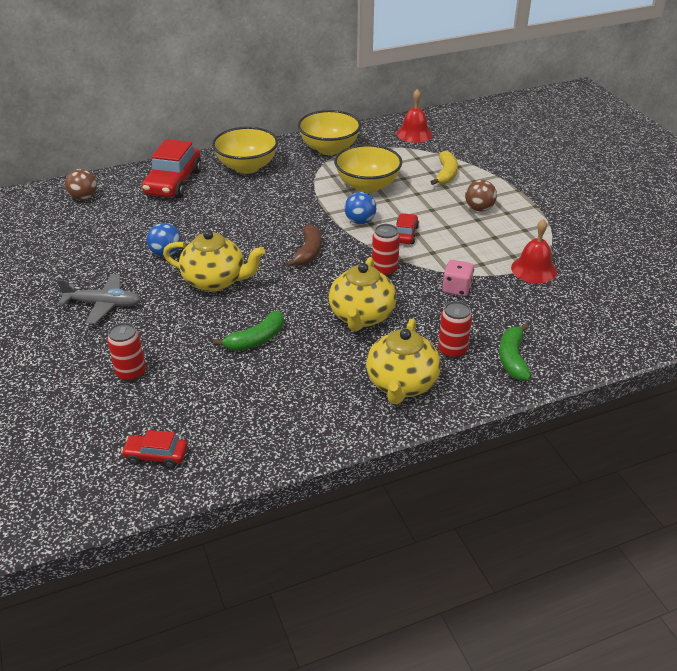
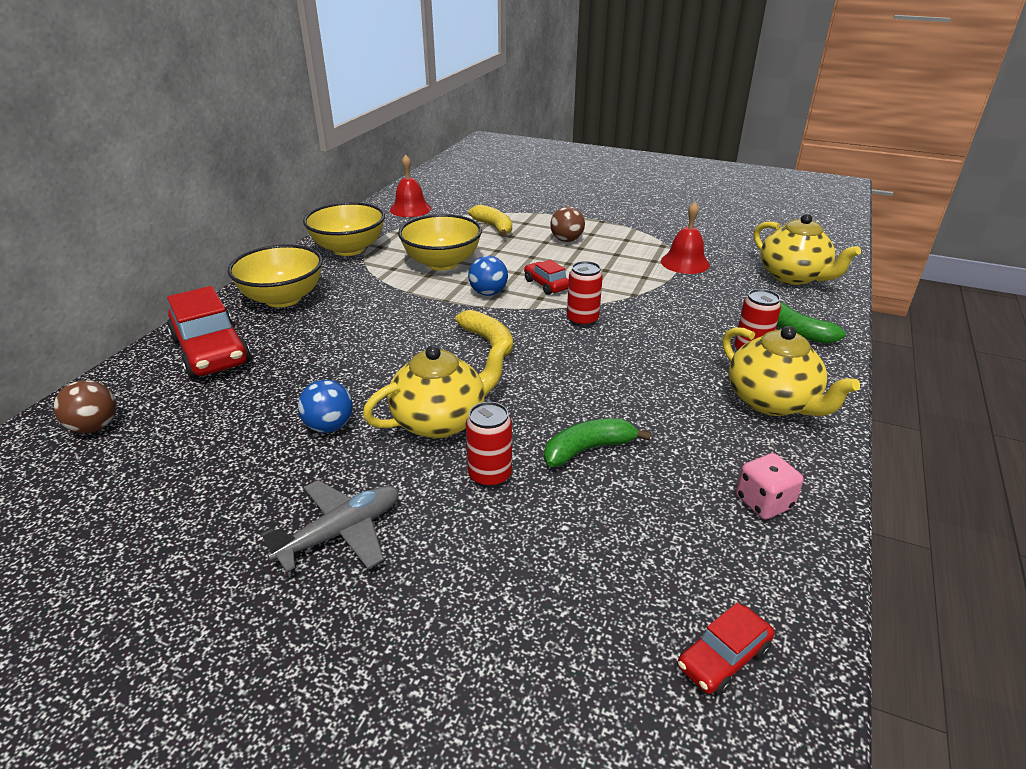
camera: 45 degrees left, 5 degrees down
red can [107,323,146,382] -> red can moved to [466,402,512,488]
green banana [213,311,284,351] -> green banana turned 120 degrees counterclockwise [544,418,651,467]
brown banana [286,224,322,267] -> yellow banana [455,310,513,359]
yellow teapot [329,257,397,331] -> yellow teapot moved to [754,214,861,285]
pink dice [442,260,474,296] -> pink dice moved to [736,453,804,519]

